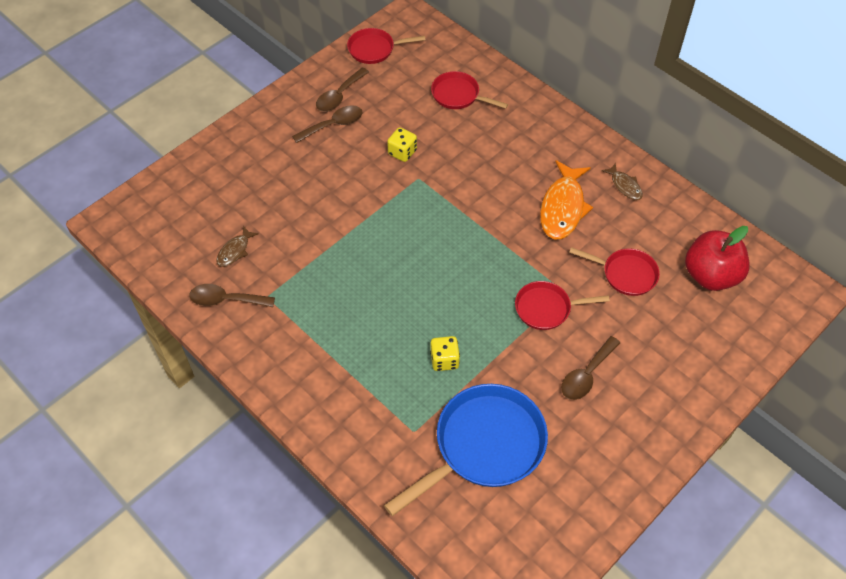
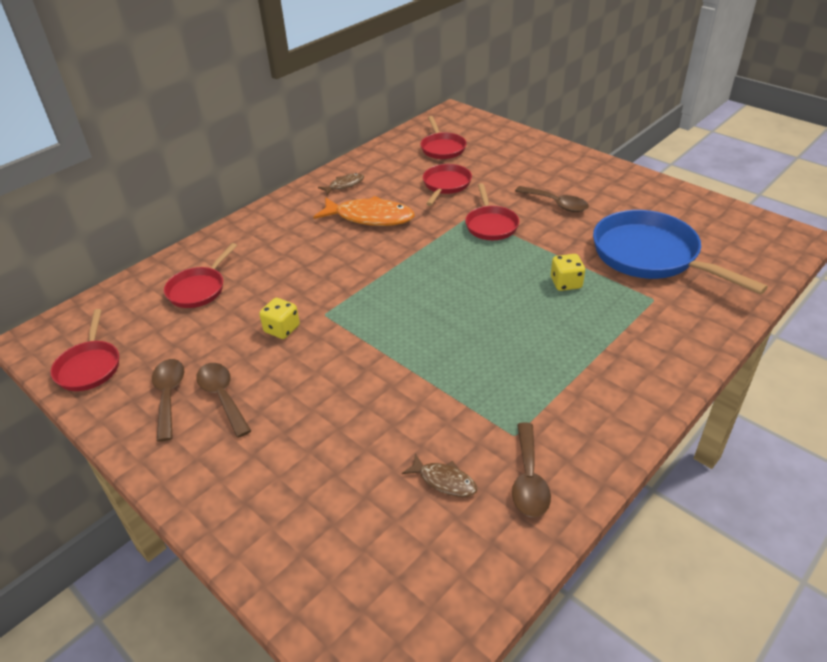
camera: 90 degrees left, 15 degrees down
brown spoon [316,68,369,112] -> brown spoon turned 135 degrees counterclockwise [152,359,184,442]
red apple [685,226,750,291] -> red pan [421,116,466,159]

